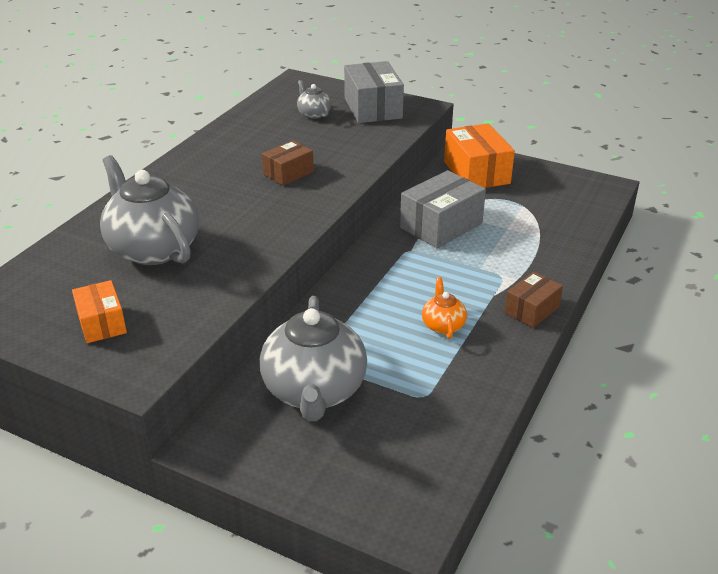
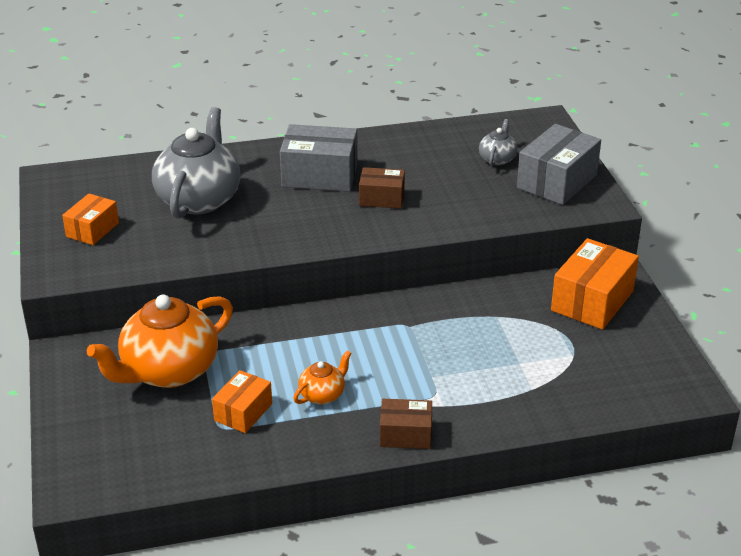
camera: 50 degrees right, 0 degrees up
grey teapot [260,296,367,421] -> orange teapot [87,295,233,388]
grey box [400,170,486,248] -> grey box moved to [280,124,358,192]
none -> orange box [212,370,272,433]

